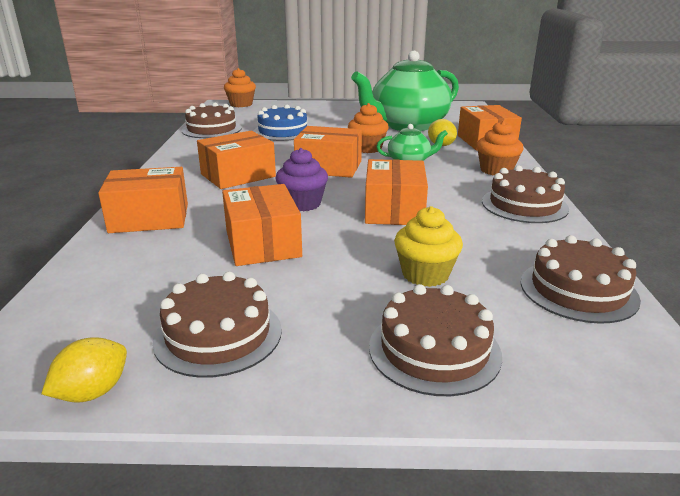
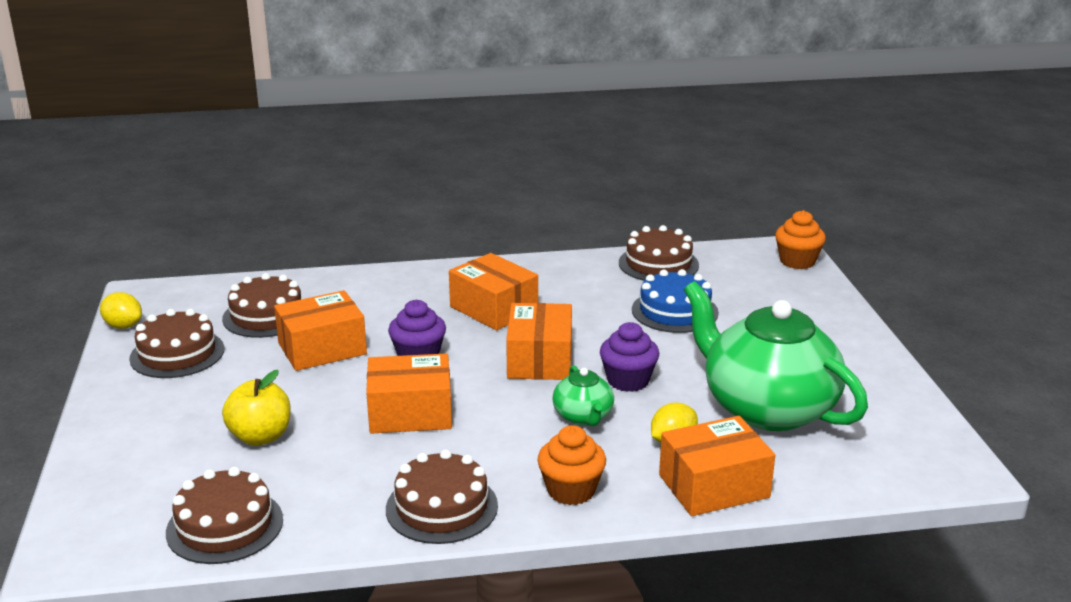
camera: 80 degrees right, 0 degrees up
orange box [98,167,188,233] -> none
orange cupcake [348,103,389,153] -> purple cupcake [600,322,659,392]
brown cake [369,284,502,396] -> brown cake moved to [222,273,302,338]
yellow cupcake [394,206,463,287] -> yellow apple [222,370,291,446]

